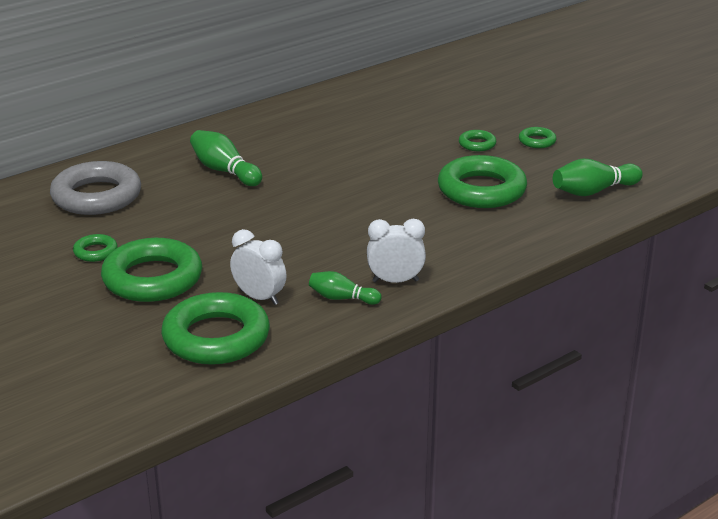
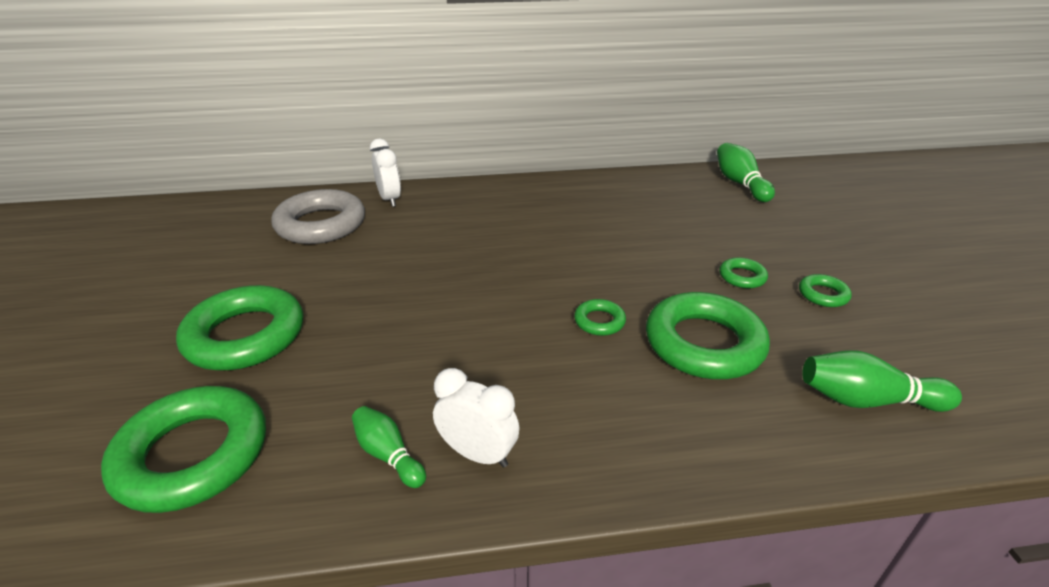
camera: 30 degrees right, 5 degrees up
green ring [73,234,118,262] -> green ring moved to [574,299,626,336]
green bowling pin [190,130,262,186] -> green bowling pin moved to [717,143,775,202]
white clock [230,229,286,305] -> white clock moved to [370,139,401,207]

